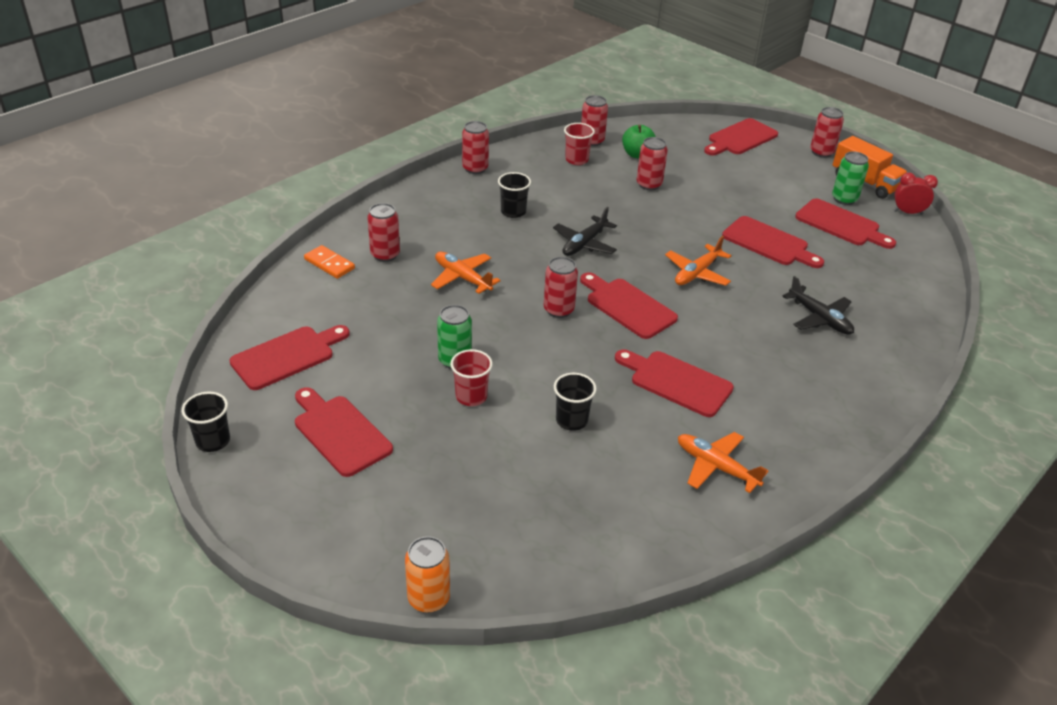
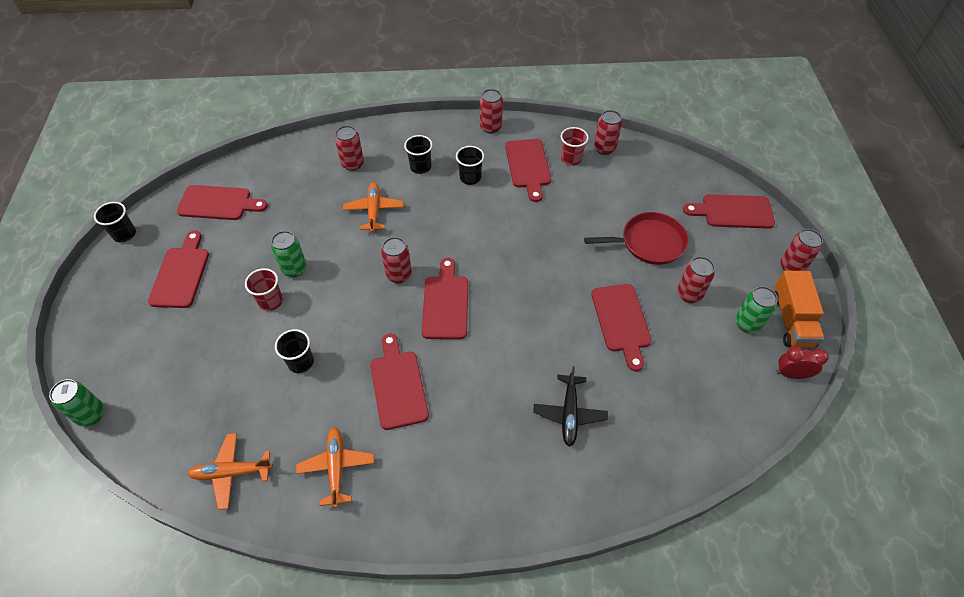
camera: 45 degrees right, 15 degrees up
orange domino [304,245,355,279] -> none
orange can [405,536,450,613] -> green can [49,379,104,427]
black plane [553,207,617,256] -> none
green apple [622,125,656,159] -> none
red can [637,137,668,190] -> red can moved to [677,257,715,303]
orange plane [665,236,731,286] -> orange plane moved to [187,433,273,510]
red cutting board [795,198,896,249] -> red cutting board moved to [505,139,551,202]
red clock [894,173,938,215] -> red clock turned 45 degrees counterclockwise [777,346,829,379]
none -> black cup [404,135,433,174]
none -> red pan [584,212,688,265]

